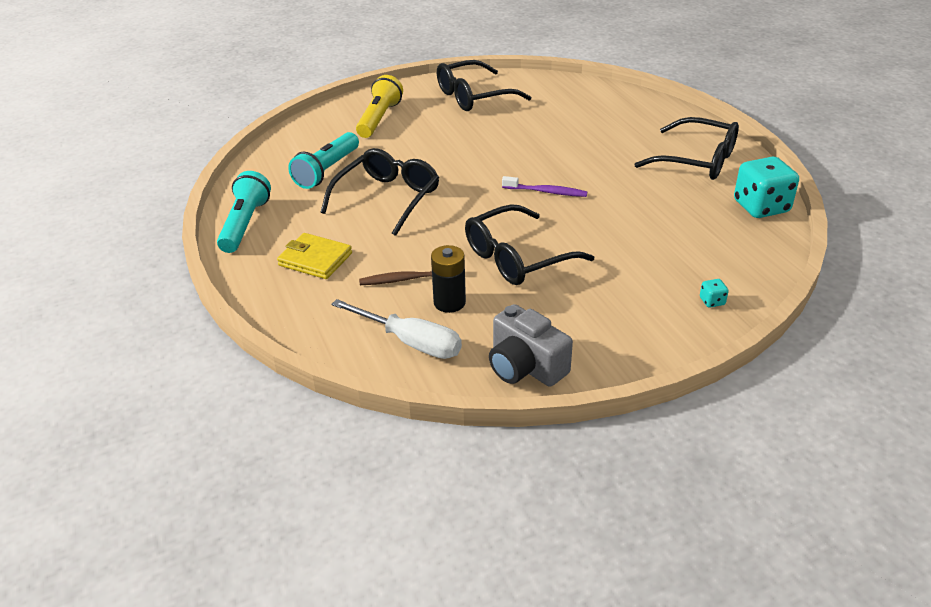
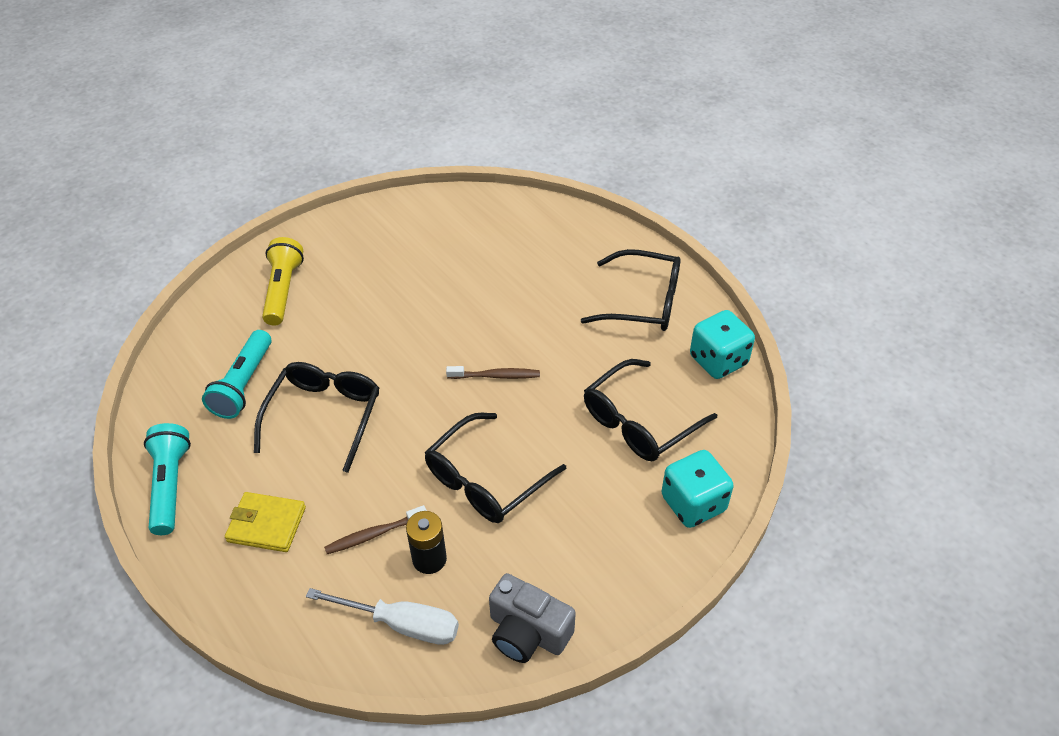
camera: 15 degrees left, 10 degrees up
black glasses [437,60,531,111] -> black glasses moved to [584,359,717,461]
purple toothbrush [502,176,588,197] -> brown toothbrush [446,366,540,379]
turquoise dice [700,279,729,308] -> turquoise dice [661,450,734,528], size x2.44

